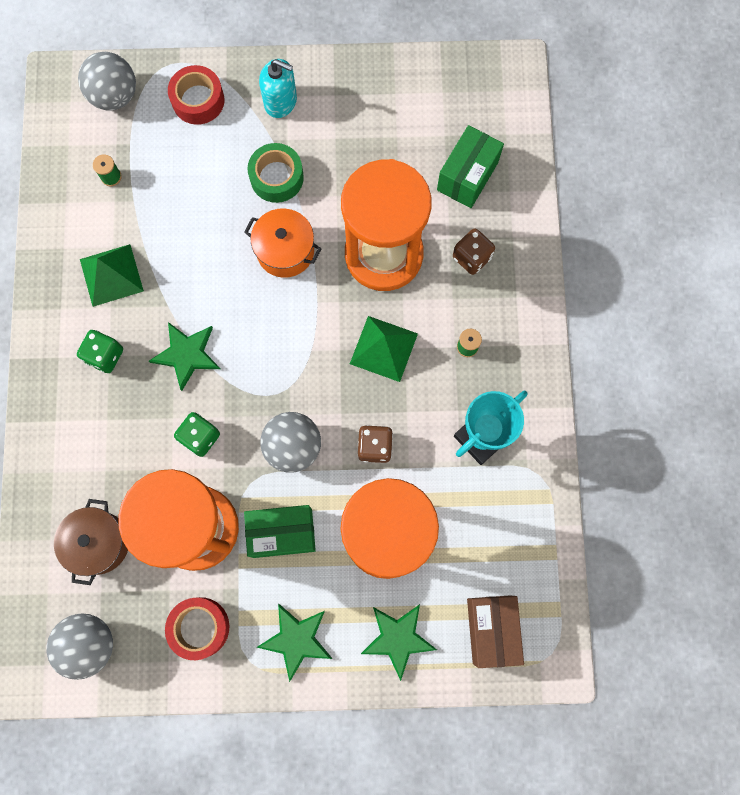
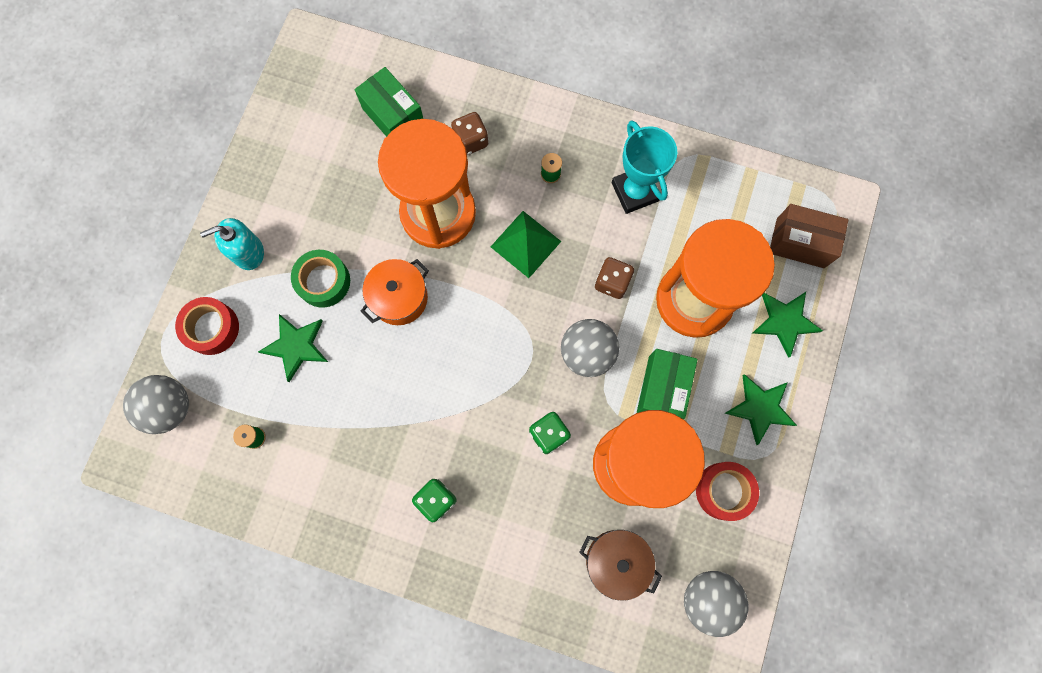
camera: 70 degrees left, 0 degrees up
green pyramid [80,244,144,307] -> none
green star [149,322,220,391] -> green star moved to [258,314,328,382]
turquoise soap dispenser [259,59,297,118] -> turquoise soap dispenser turned 150 degrees counterclockwise [200,218,264,270]

